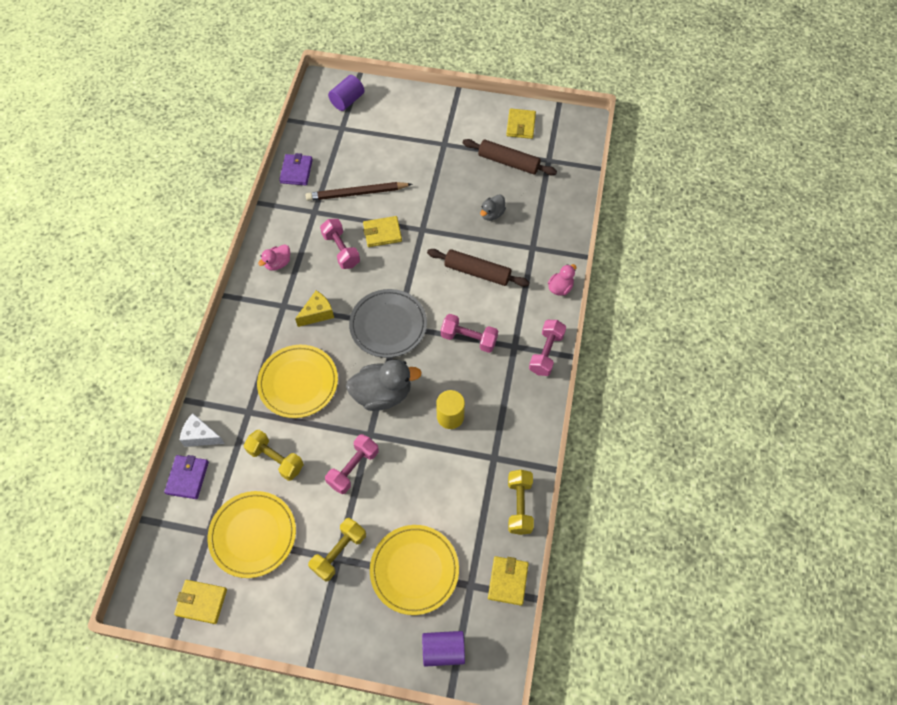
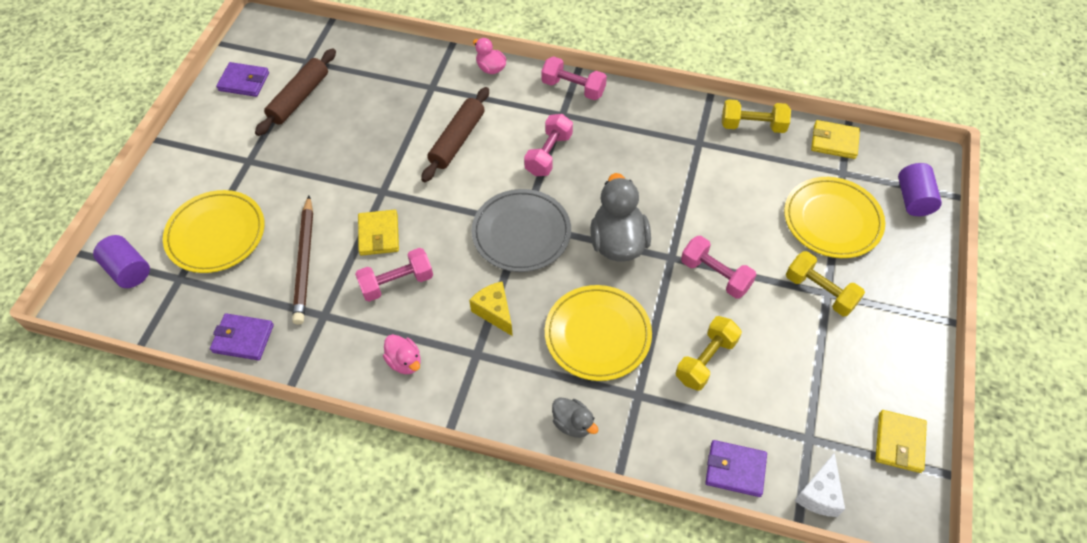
camera: 85 degrees left, 5 degrees down
white cheese [180,413,225,447] -> white cheese moved to [794,452,845,517]
yellow plate [208,491,296,578] -> yellow plate moved to [163,190,265,273]
yellow cylinder [436,390,465,429] -> none
grey duck [480,194,506,221] -> grey duck moved to [552,397,598,438]
yellow wallet [506,108,536,139] -> purple wallet [216,62,269,97]

